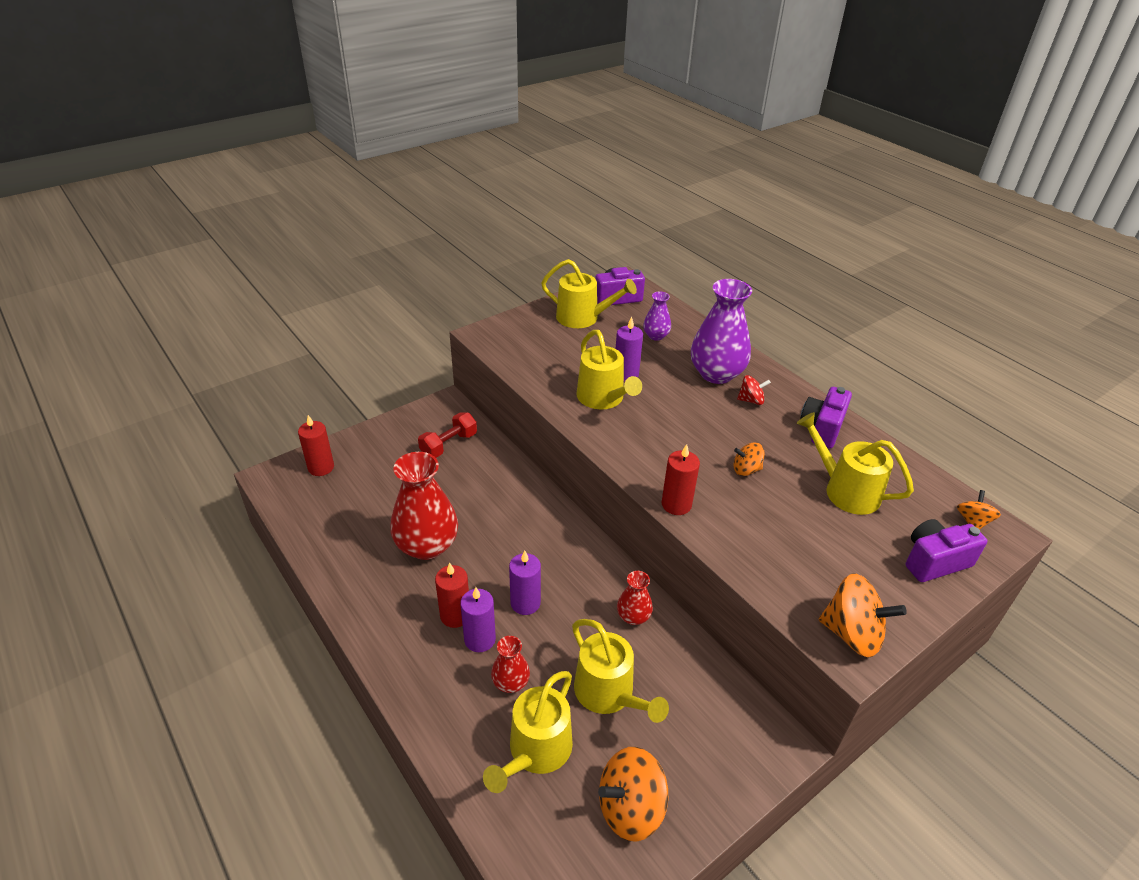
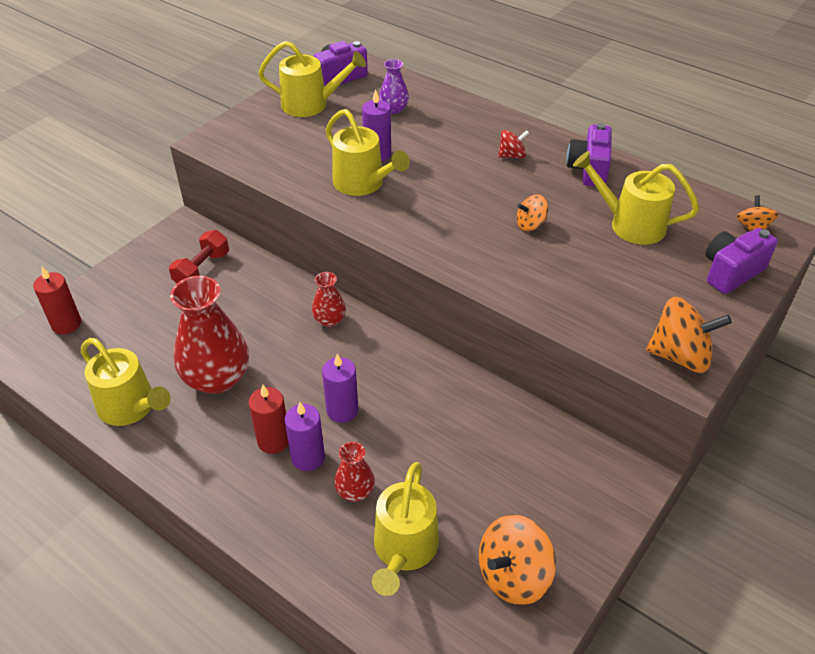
camera: 15 degrees left, 5 degrees up
yellow watering can [572,619,669,723] -> yellow watering can moved to [81,338,171,426]
red vase [617,571,653,625] -> red vase moved to [312,272,346,327]
red candle [662,444,700,515] -> none
purple vase [691,279,752,384] -> none

